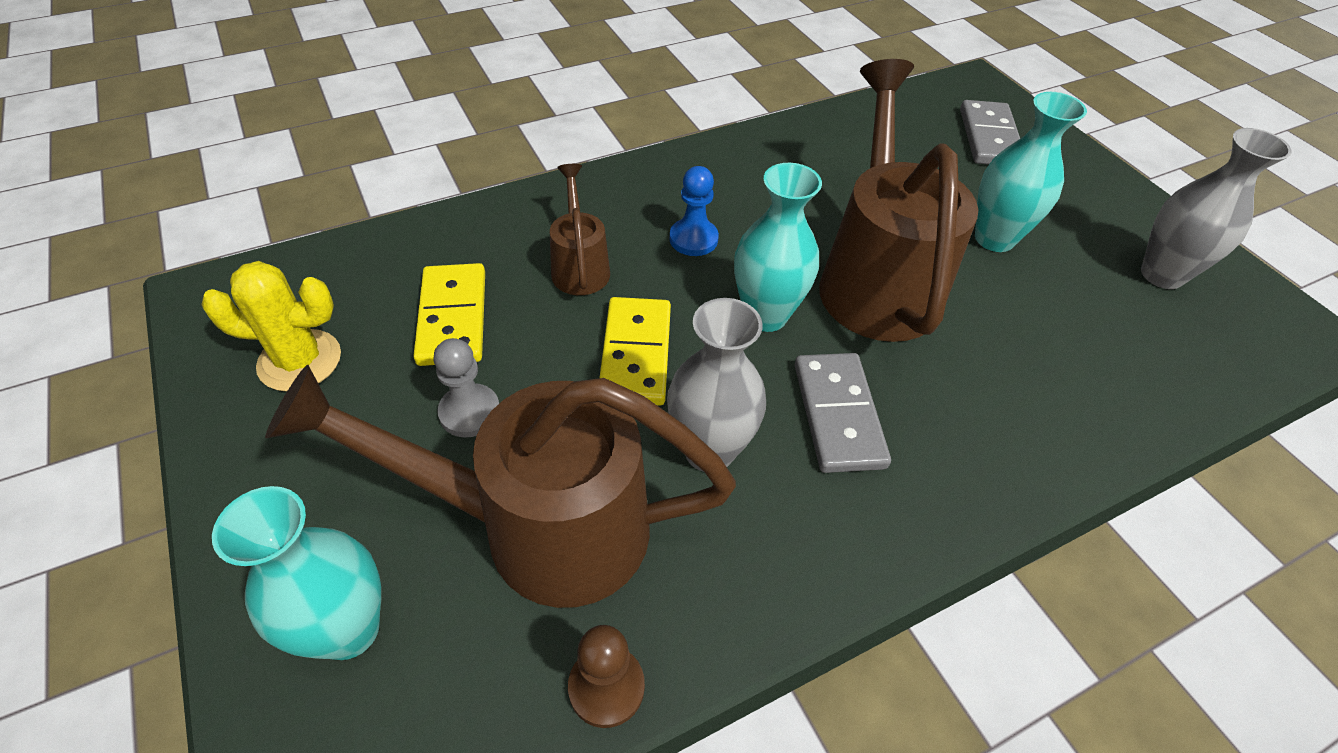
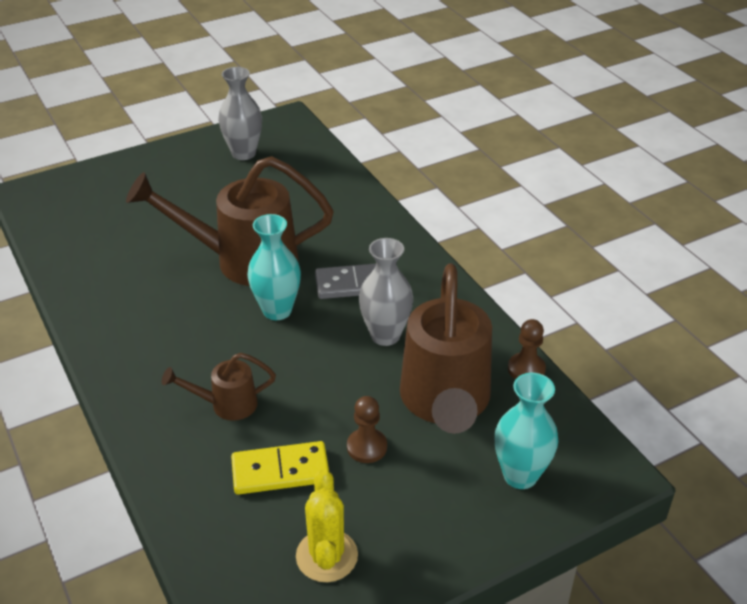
camera: 90 degrees left, 10 degrees down
grey pawn [433,338,499,438] -> brown pawn [347,396,387,463]
yellow domino [599,297,671,406] -> none
blue pawn [669,166,719,256] -> none
grey domino [960,100,1020,165] -> none
turquoise vase [975,92,1087,252] -> none

